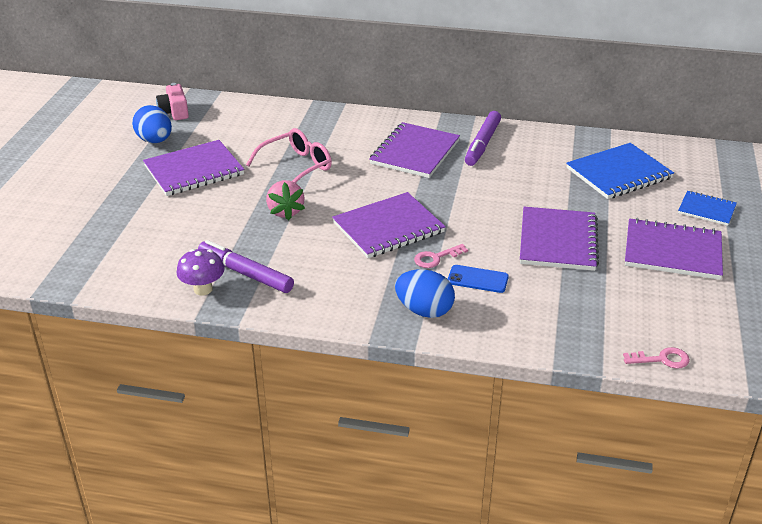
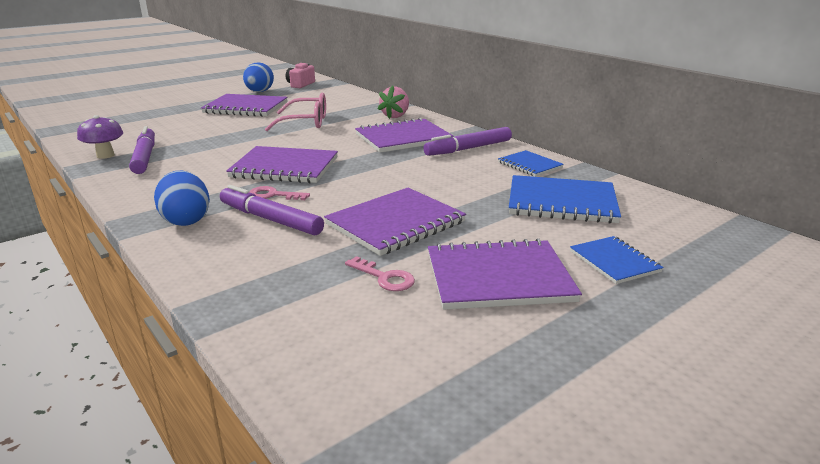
camera: 40 degrees right, 10 degrees down
pink strawberry [266,180,305,220] -> pink strawberry moved to [378,86,409,119]
blue phone [448,265,509,293] -> purple marker [220,185,324,235]
pink key [623,347,690,369] -> pink key moved to [345,256,415,291]
purple notebook [625,218,723,280] -> purple notebook turned 60 degrees counterclockwise [428,238,582,310]
none -> blue notebook [498,150,564,177]

